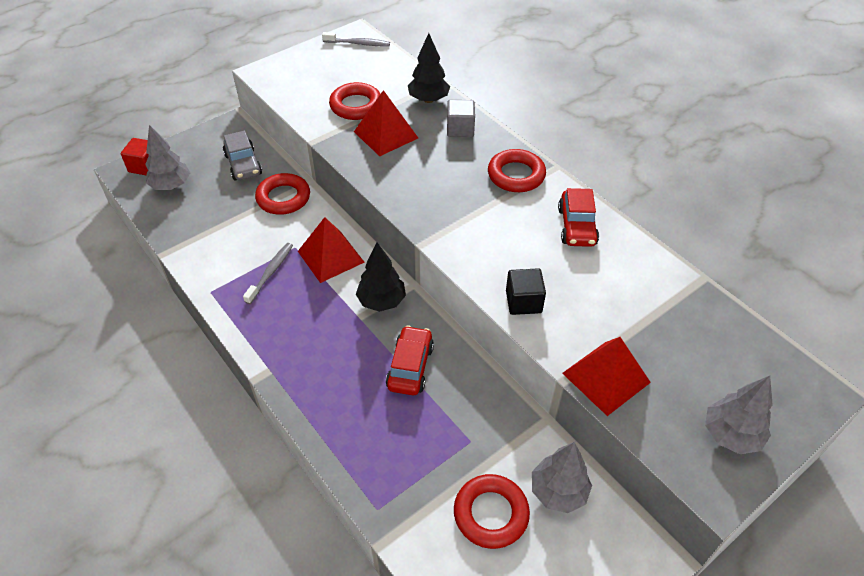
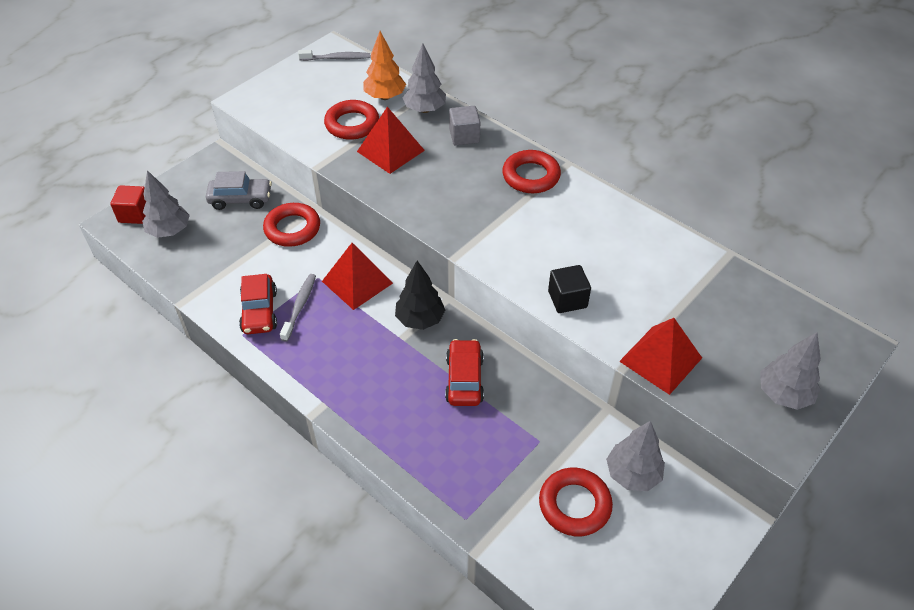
camera: 10 degrees left, 0 degrees up
grey car [223,131,262,181] -> grey car turned 60 degrees counterclockwise [206,171,272,210]
black tree [408,33,450,103] -> grey tree [403,43,446,113]
red car [558,188,599,247] -> red car moved to [239,274,277,334]
none -> orange tree [363,31,406,100]

